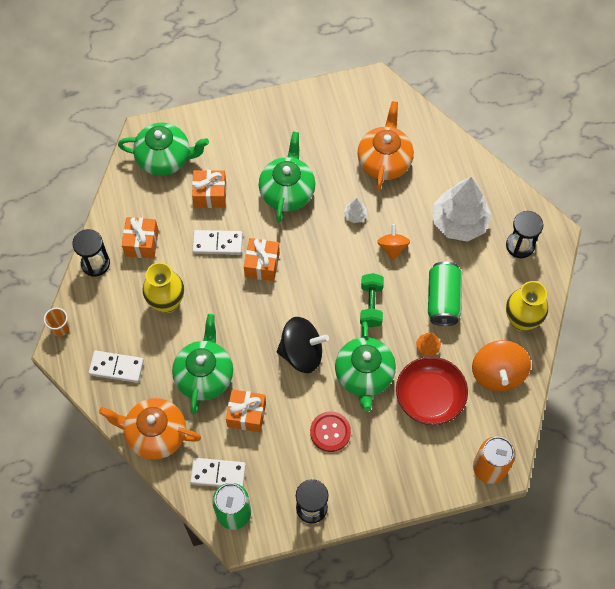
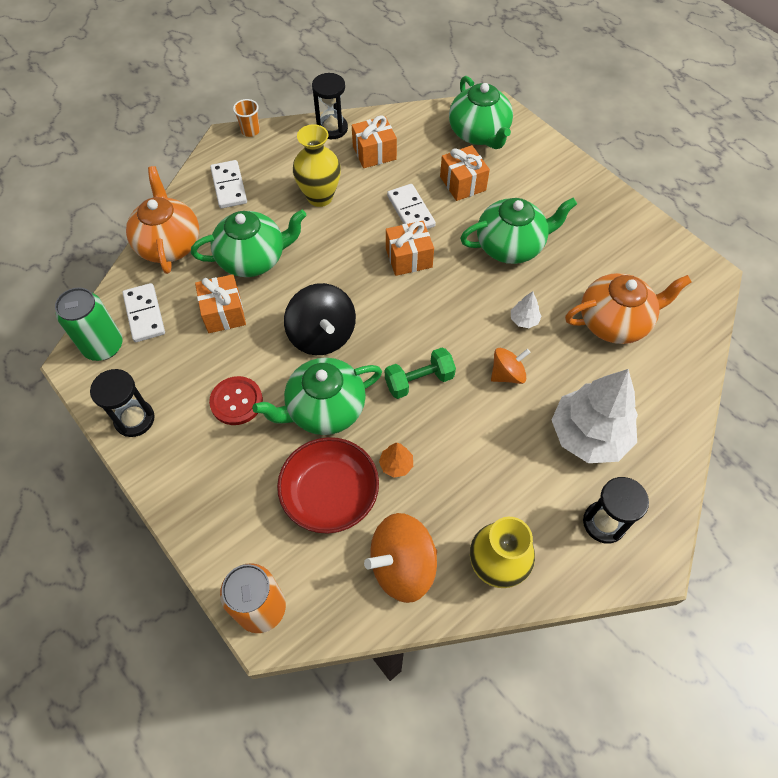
camera: 65 degrees right, 5 degrees down
green can [428,262,462,326] -> none

